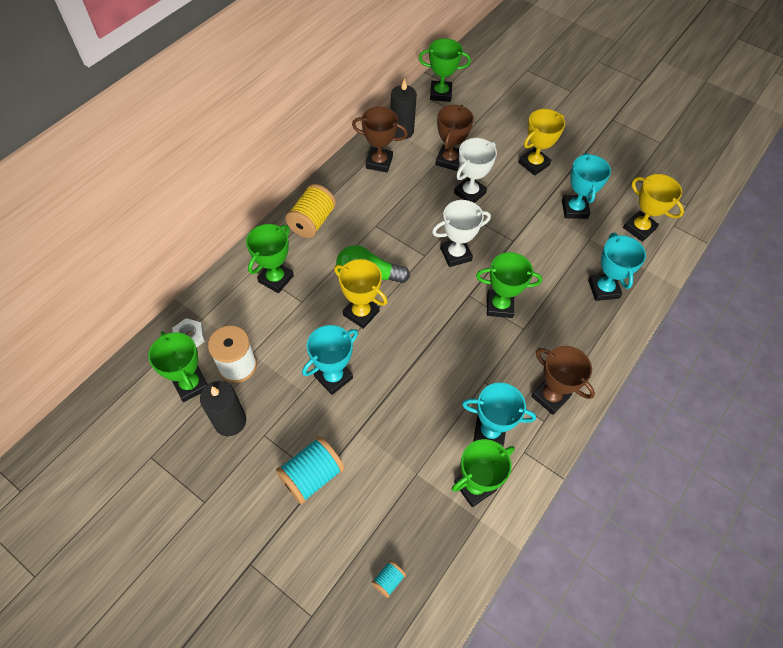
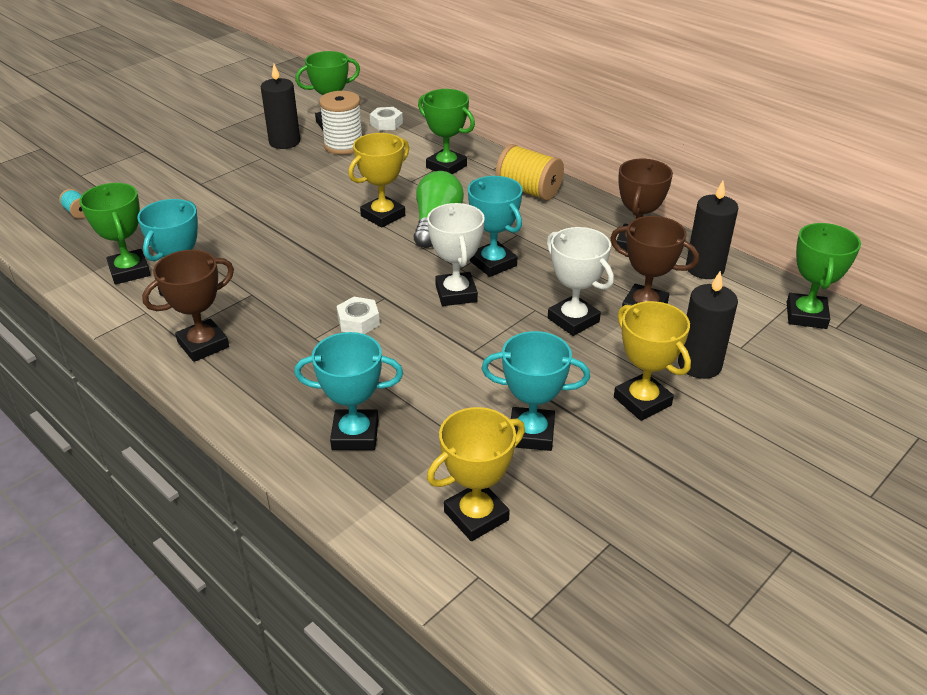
camera: 100 degrees right, 20 degrees down
turquoise spool [276,436,345,504] -> none
turquoise trophy [302,325,358,395] -> turquoise trophy moved to [468,176,523,277]
green trophy [476,252,542,318] -> white nut [337,297,380,334]
none -> black candle [678,271,738,379]

